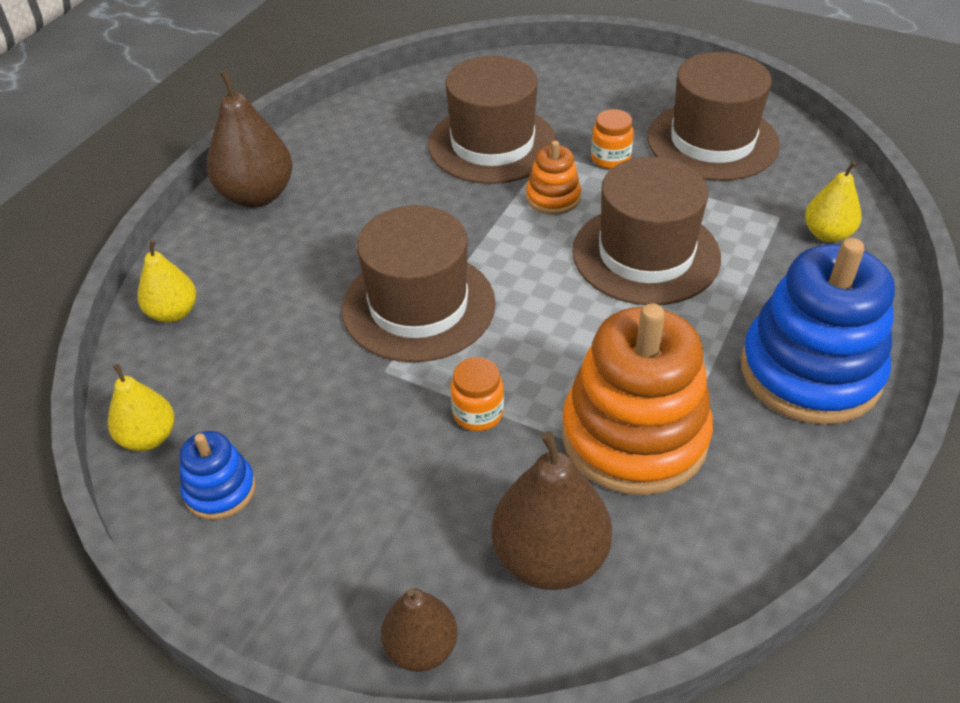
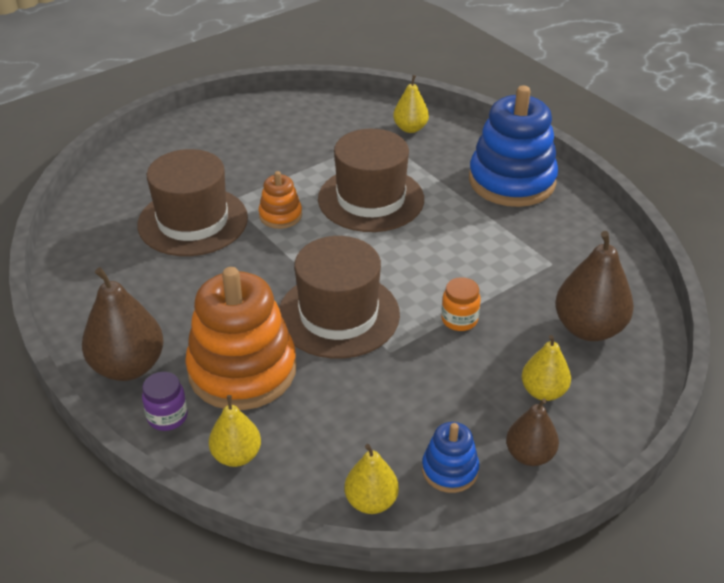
camera: 65 degrees left, 5 degrees down
brown pear [381,588,458,672] -> brown pear moved to [506,399,559,466]
orange stacking toy [562,303,713,495] -> orange stacking toy moved to [185,267,297,410]
orange jar [591,109,634,169] -> none
brown hat [647,52,780,181] -> none
none -> purple jar [142,372,188,431]
none -> yellow pear [522,335,571,401]

